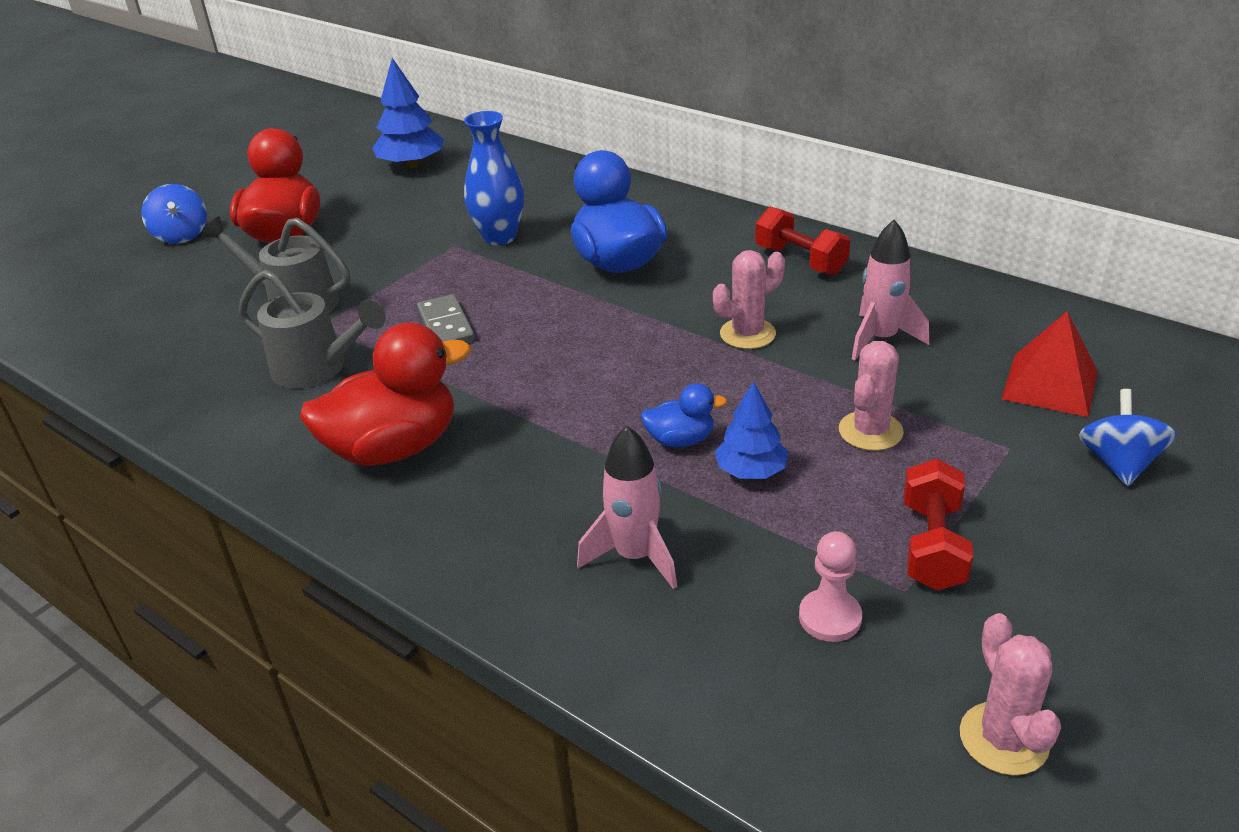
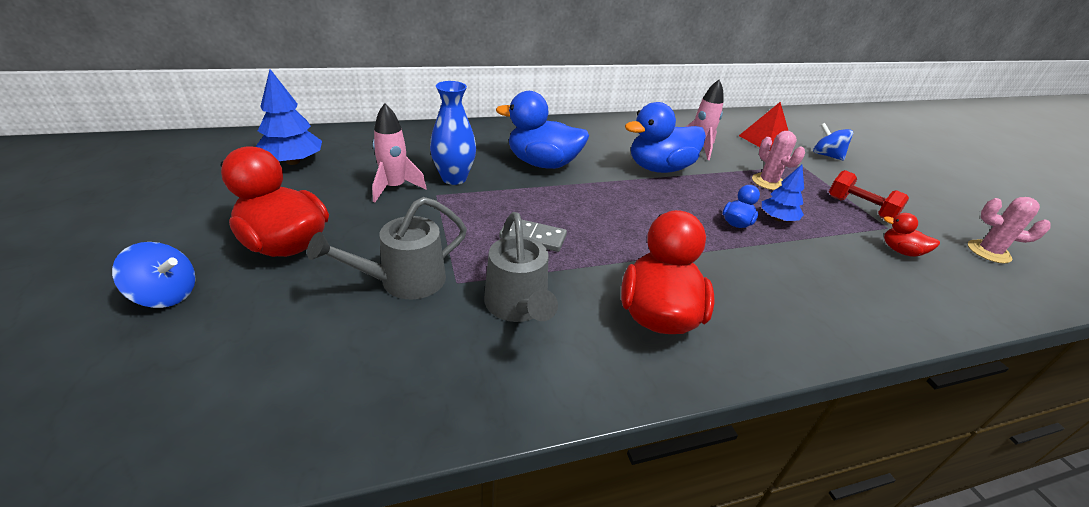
camera: 60 degrees left, 0 degrees up
grey watering can [238,270,386,388] -> grey watering can turned 105 degrees clockwise [484,212,558,322]
pink rocket [577,426,677,589] -> pink rocket moved to [372,103,427,202]
pink cactus [713,250,785,349] -> blue duck [625,102,706,173]
red dumbbell [755,207,850,275] -> none
pink pawn [799,531,862,642] -> red duck [884,213,940,257]

